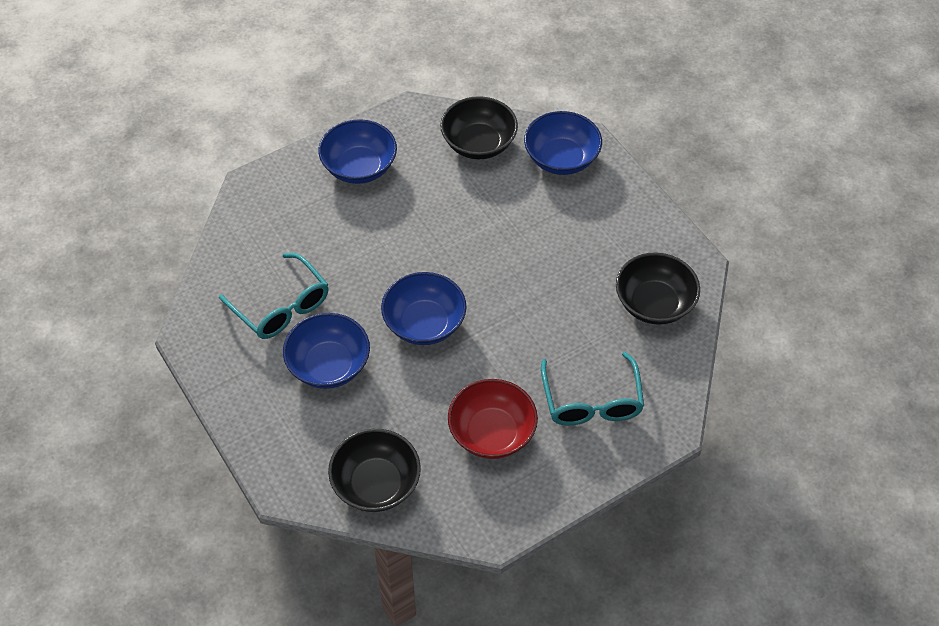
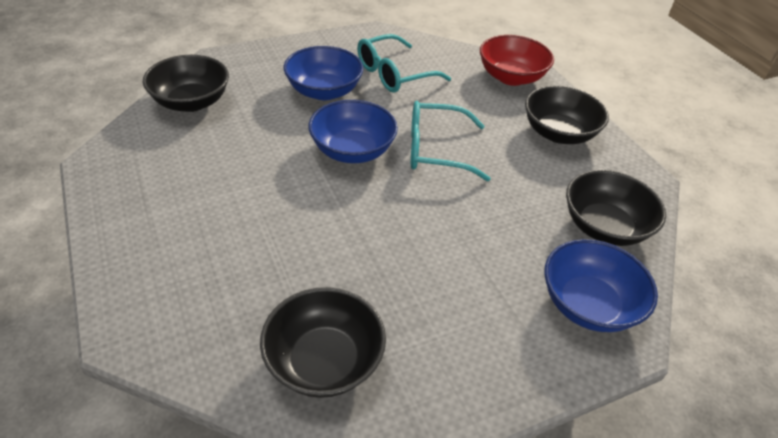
camera: 95 degrees right, 10 degrees down
blue bowl [319,119,397,184] -> black bowl [525,86,609,144]
red bowl [448,379,538,459] -> red bowl moved to [480,35,554,86]
turquoise glasses [541,352,644,426] -> turquoise glasses moved to [411,101,491,181]

